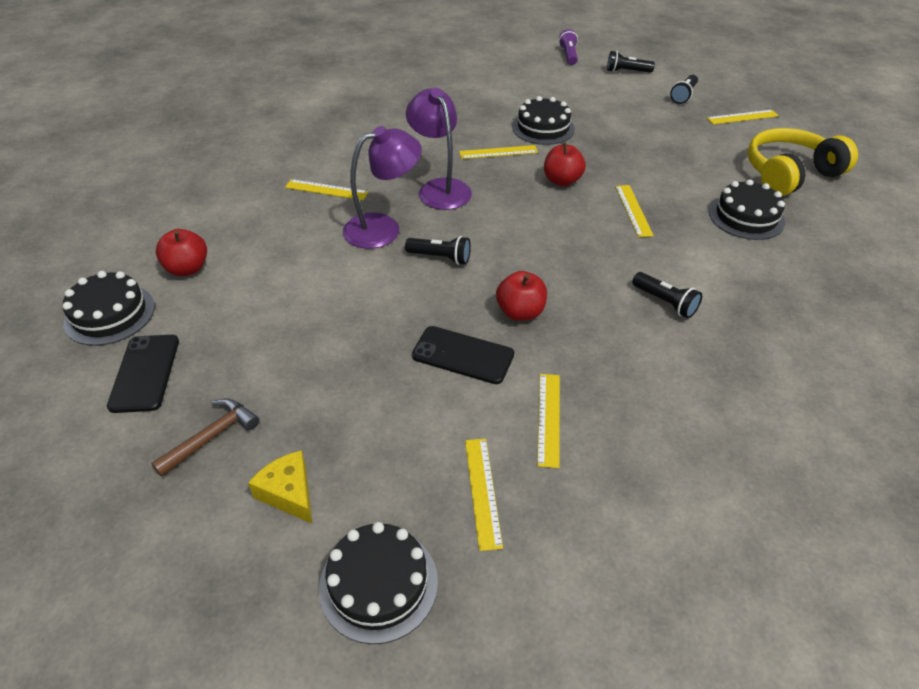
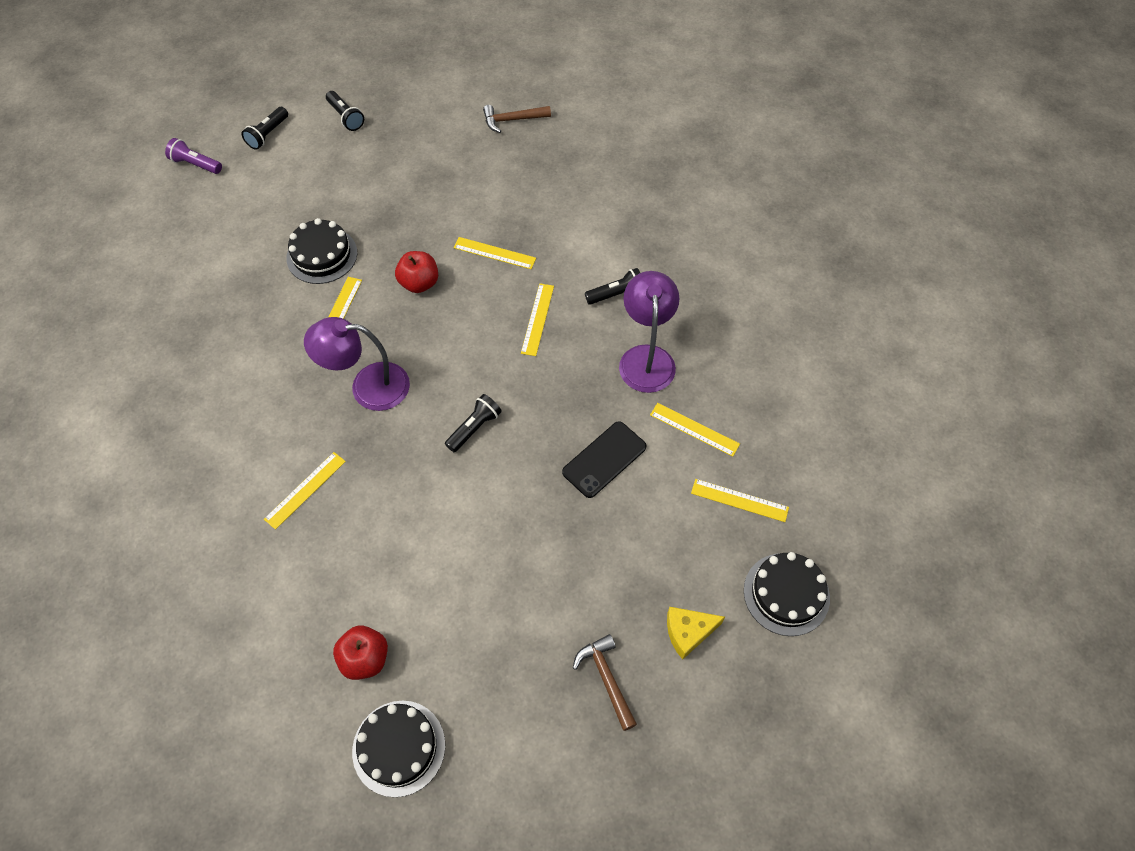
camera: 65 degrees left, 15 degrees up
black phone [107,335,179,413] -> none
purple lamp [343,126,422,249] -> purple lamp moved to [619,271,679,393]
red apple [496,271,547,321] -> none
yellow ruler [707,110,778,124] -> yellow ruler moved to [521,283,554,356]
black cake [709,179,785,240] -> none
yellow headphones [748,128,858,196] -> brown hammer [483,105,551,133]

